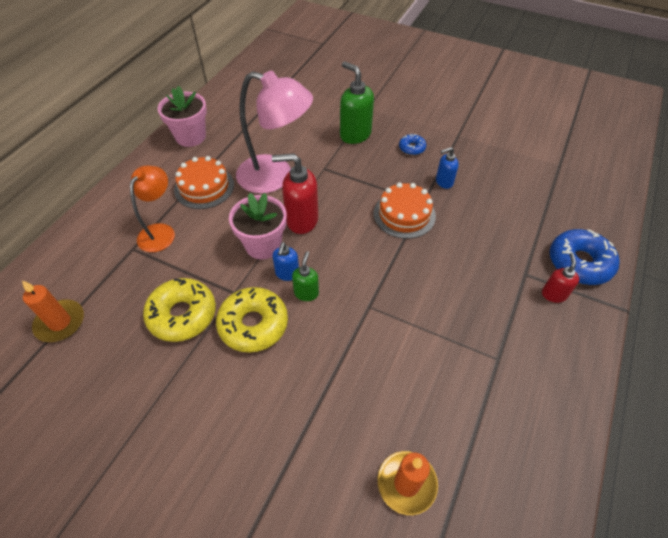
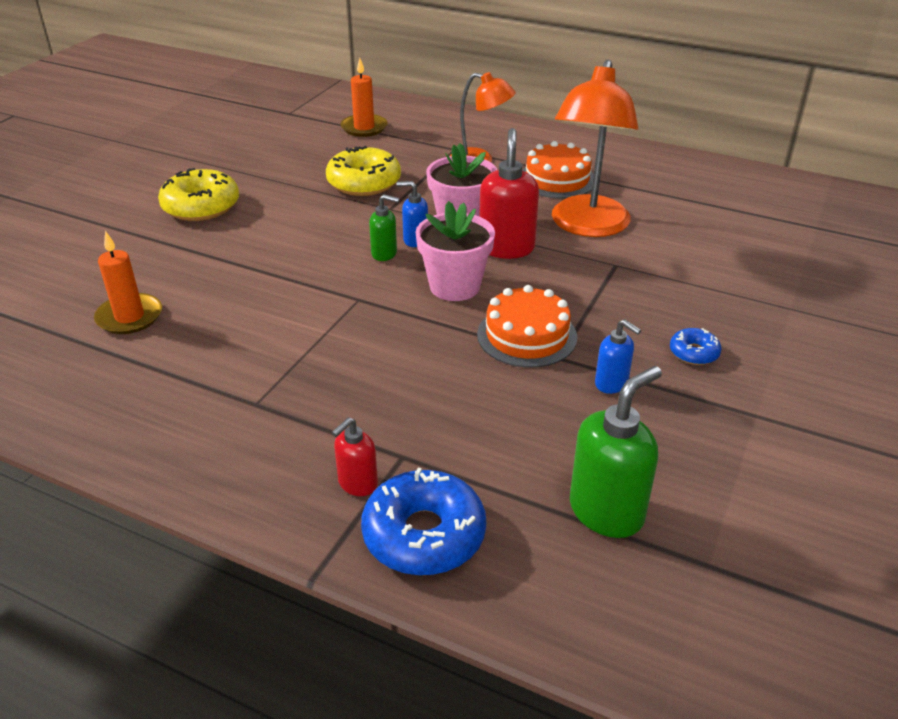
camera: 90 degrees right, 15 degrees down
pink flower pot [158,86,207,147] -> pink flower pot moved to [415,201,495,301]
yellow donut [216,287,288,353] -> yellow donut moved to [158,168,239,221]
pink lamp [236,71,313,194] -> orange lamp [552,59,638,237]
green soap dispenser [340,61,374,144] -> green soap dispenser moved to [570,366,662,538]
blue soap dispenser [436,147,459,189] -> blue soap dispenser turned 150 degrees clockwise [595,319,641,394]
red soap dispenser [542,253,579,303] -> red soap dispenser turned 120 degrees clockwise [332,417,378,496]

